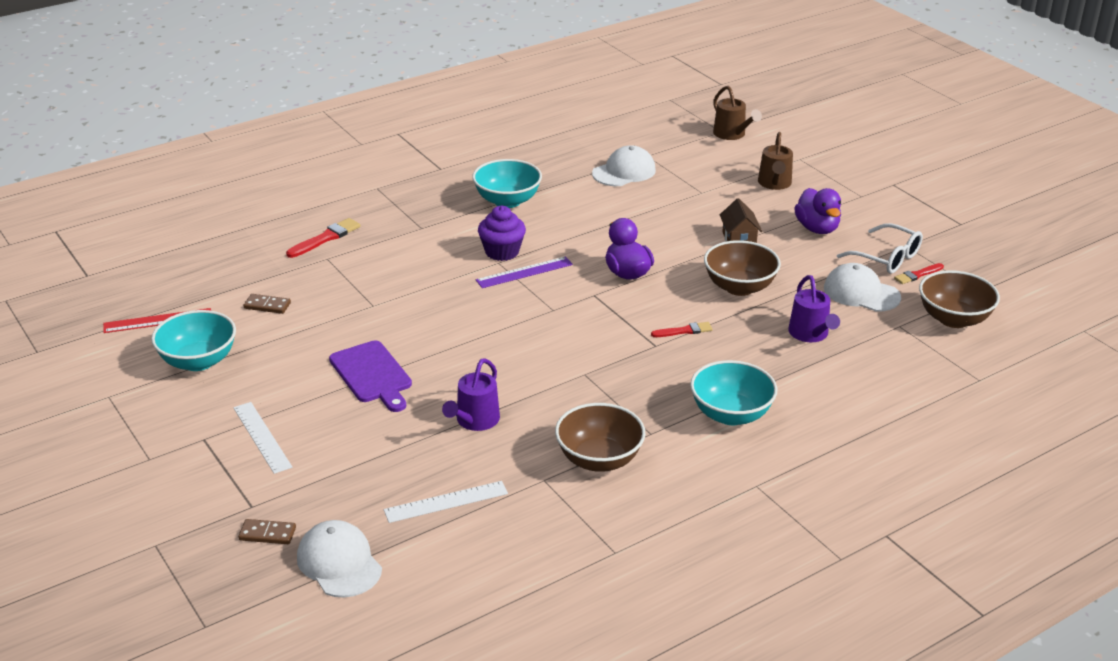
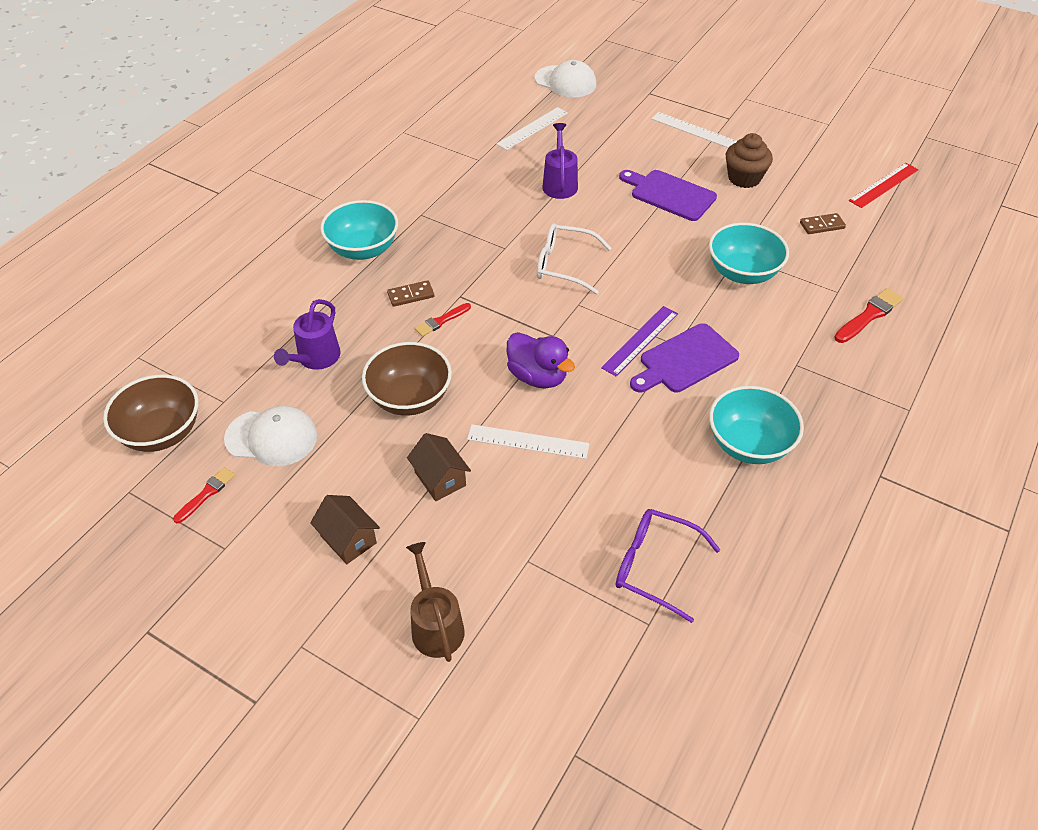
camera: 155 degrees right, 15 degrees up
turquoise bowl [151,310,236,371] -> turquoise bowl moved to [709,223,789,284]
brown domino [238,519,296,544] -> brown domino moved to [387,280,434,307]
red brush [286,218,360,258] -> red brush turned 150 degrees counterclockwise [834,288,903,343]
purple cupcake [478,206,526,261] -> purple cutting board [630,323,739,393]
brown bowl [555,403,646,472] -> none
white cap [592,145,656,186] -> purple glasses [616,509,720,623]
brown watering can [713,86,762,140] -> none
purple watering can [788,275,840,342] -> purple watering can turned 120 degrees counterclockwise [274,299,341,370]
purple duck [794,188,841,234] -> brown house [310,495,380,564]
white glasses [837,223,923,274] -> white glasses moved to [537,223,612,294]
none -> white ruler [467,424,589,459]
none -> brown cupcake [726,133,773,188]

